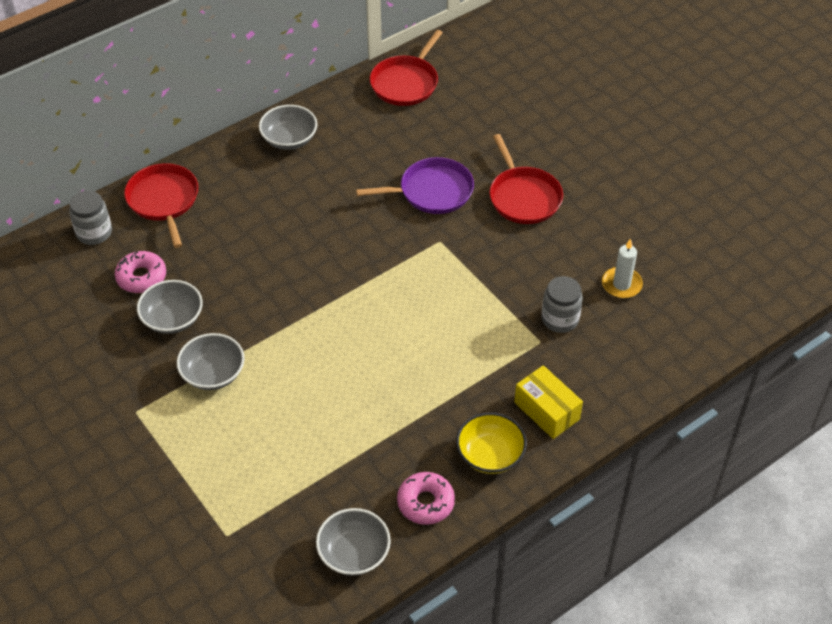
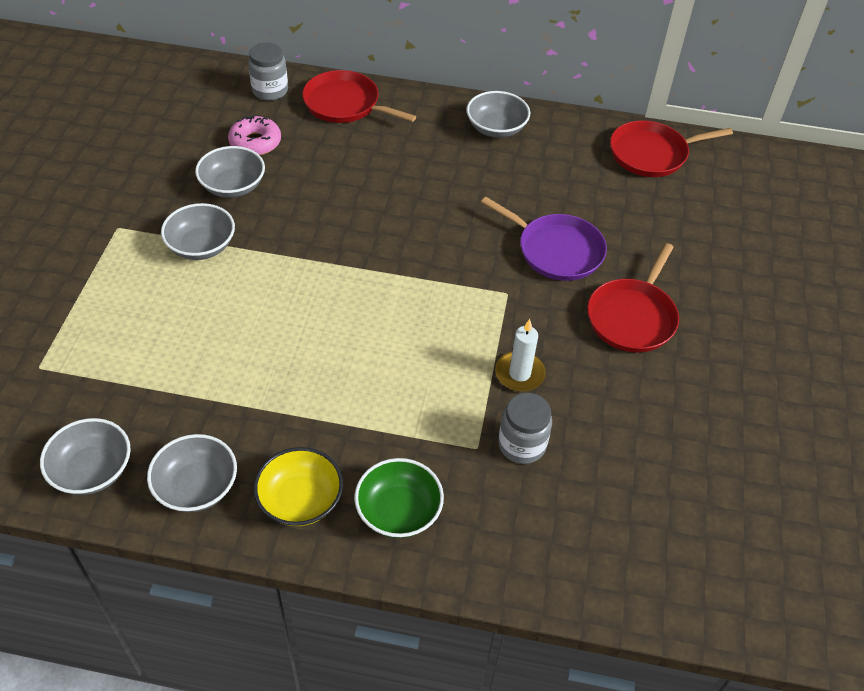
camera: 45 degrees right, 0 degrees up
red pan [124,163,198,248] -> red pan turned 90 degrees counterclockwise [302,70,416,123]
pink donut [397,472,455,525] -> grey bowl [147,434,237,512]
yellow box [514,365,583,439] -> green bowl [354,458,444,538]
white candle [602,239,643,298] -> white candle moved to [495,319,546,392]

